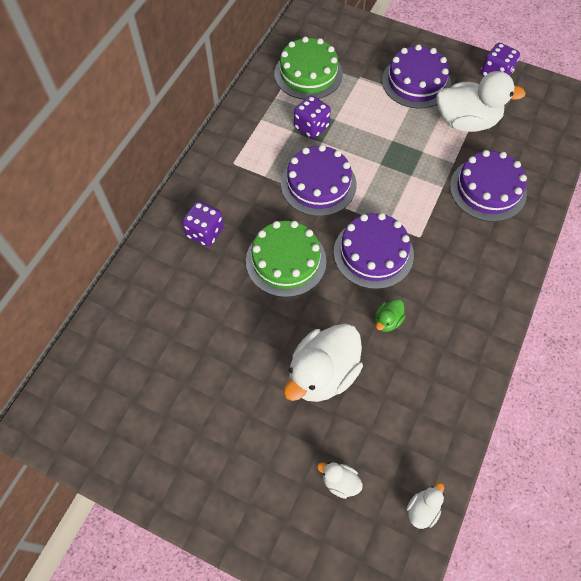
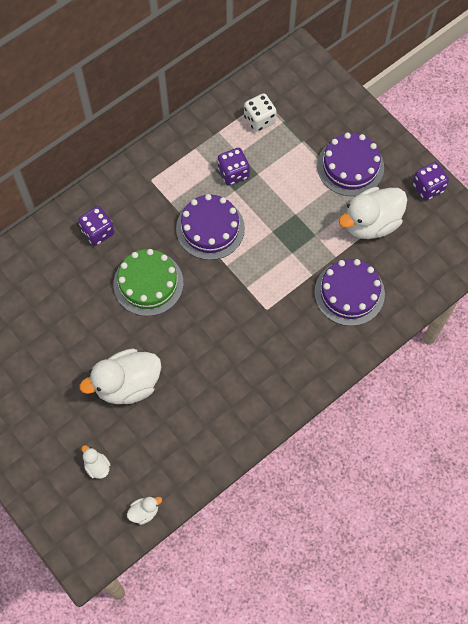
camera: 25 degrees right, 5 degrees up
green cake [275,37,343,100] -> white dice [244,94,277,132]
purple cake [334,213,414,289] -> none
green duck [375,299,405,332] -> none
white duck [436,71,526,132] -> white duck turned 120 degrees clockwise [339,187,407,239]

